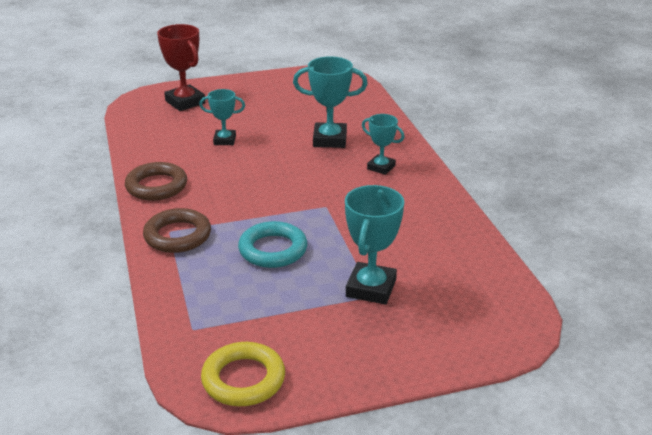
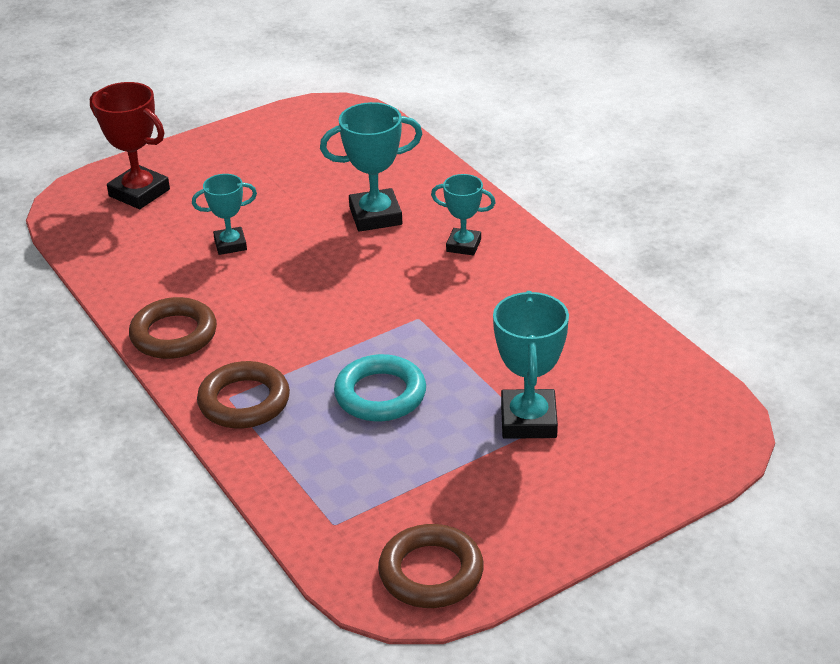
camera: 15 degrees left, 5 degrees up
yellow ring [201,342,285,406] -> brown ring [378,524,484,608]

